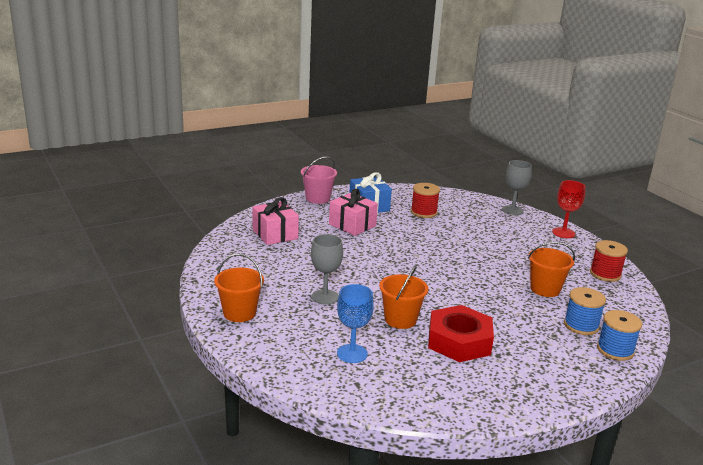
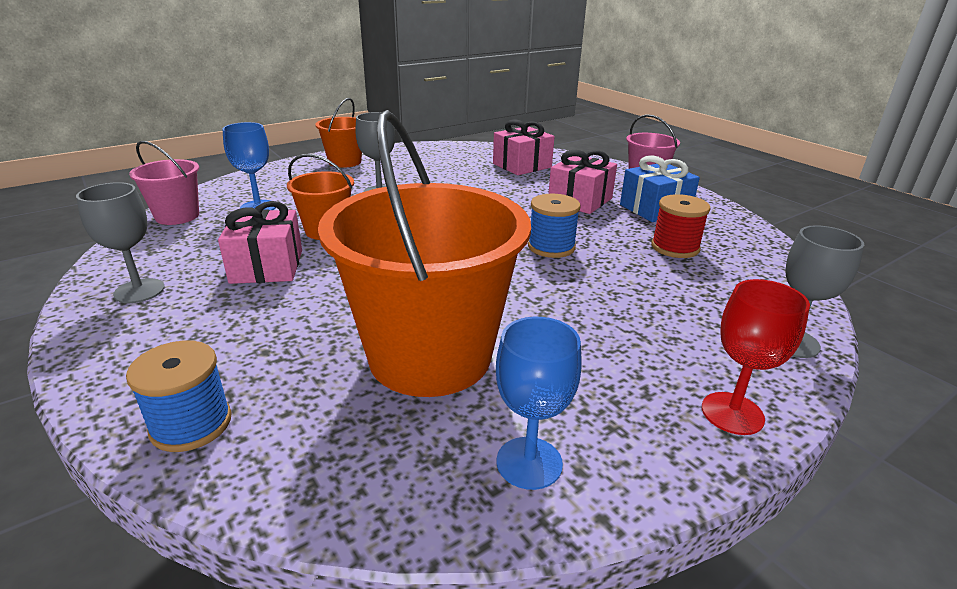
camera: 85 degrees right, 5 degrees up
red nut [428,305,494,362] -> pink gift [218,201,302,284]
orange bucket [528,242,575,297] -> orange bucket [318,110,531,397], size x2.05
blue spool [564,287,606,335] -> blue spool moved to [528,194,580,258]
red spool [590,240,628,282] -> blue goblet [496,317,582,490]
none -> grey goblet [76,182,165,303]
none -> pink bucket [129,141,199,225]

